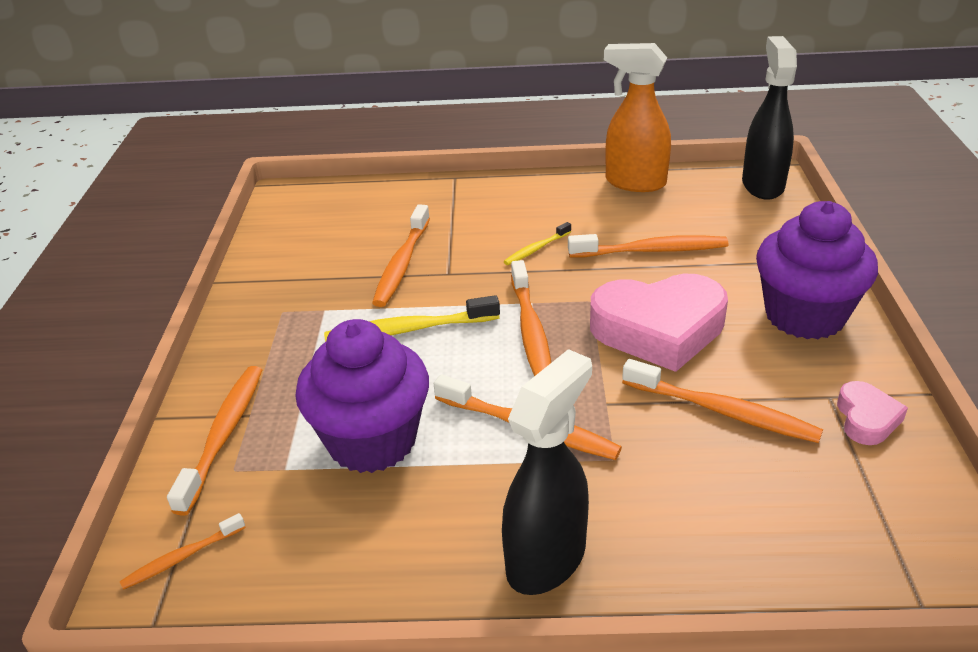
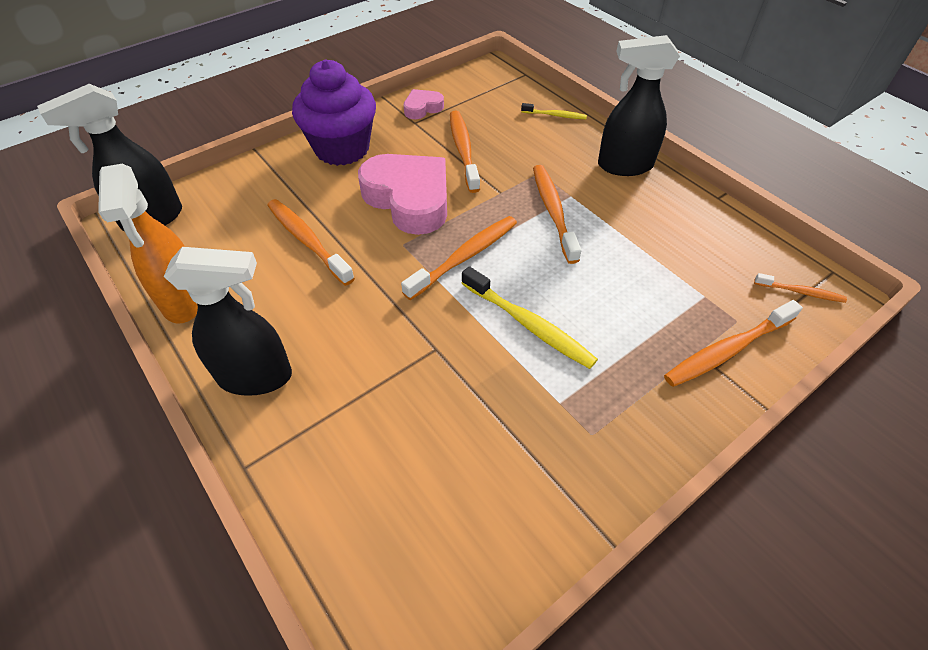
camera: 130 degrees left, 15 degrees up
purple cupcake [295,319,429,473] -> none
orange toothbrush [372,204,430,307] -> none
yellow toothbrush [504,222,571,265] -> yellow toothbrush moved to [521,103,587,119]
none -> black spray bottle [164,247,292,396]

